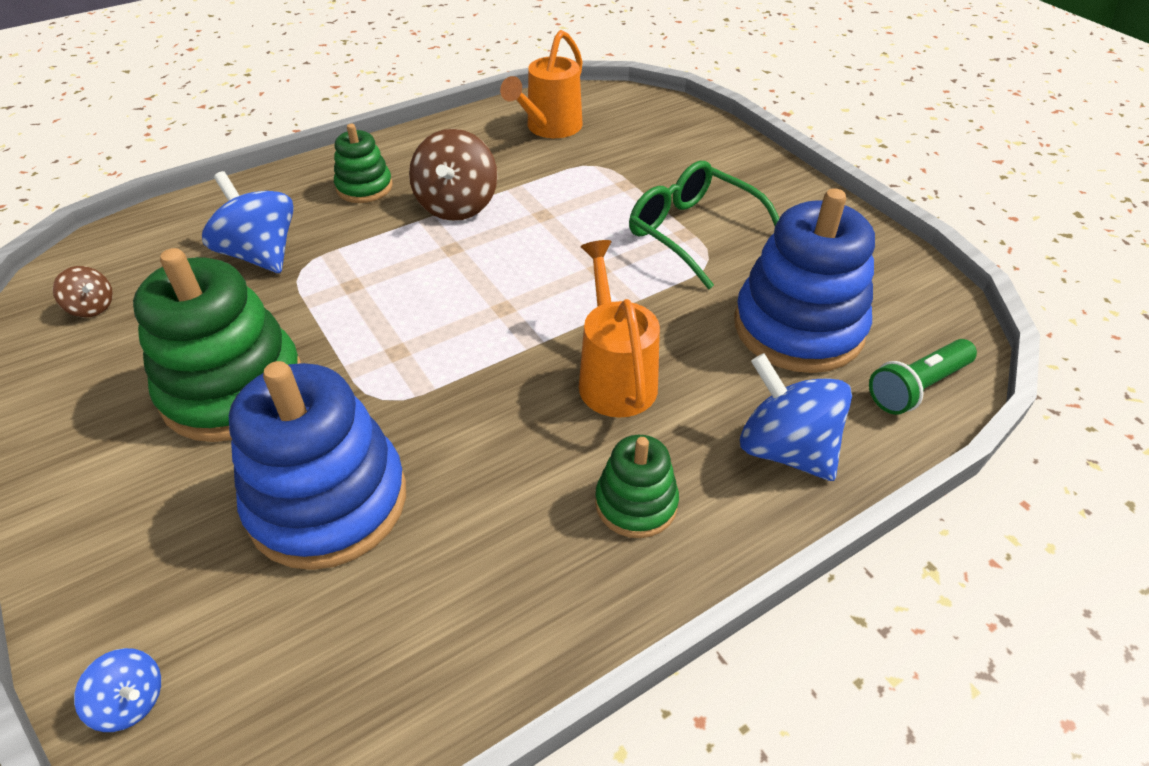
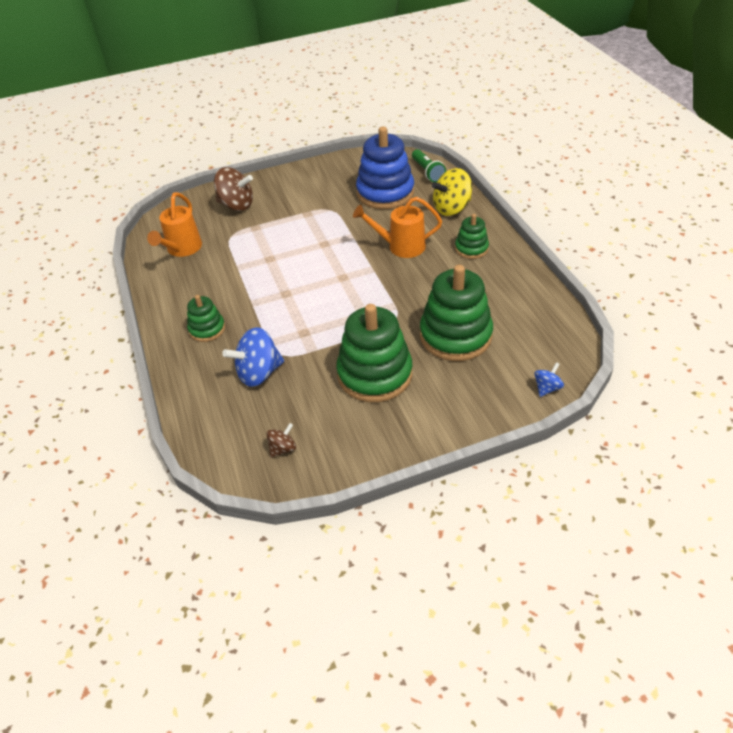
camera: 75 degrees left, 0 degrees up
blue stacking toy [229,361,406,570] -> green stacking toy [420,265,493,361]
brown spinning top [409,129,498,221] -> brown spinning top moved to [214,167,253,211]
orange watering can [500,30,583,138] -> orange watering can turned 60 degrees clockwise [147,192,202,257]
green glasses [629,161,779,289] -> none
blue spinning top [740,353,852,481] -> yellow spinning top [432,168,472,216]

